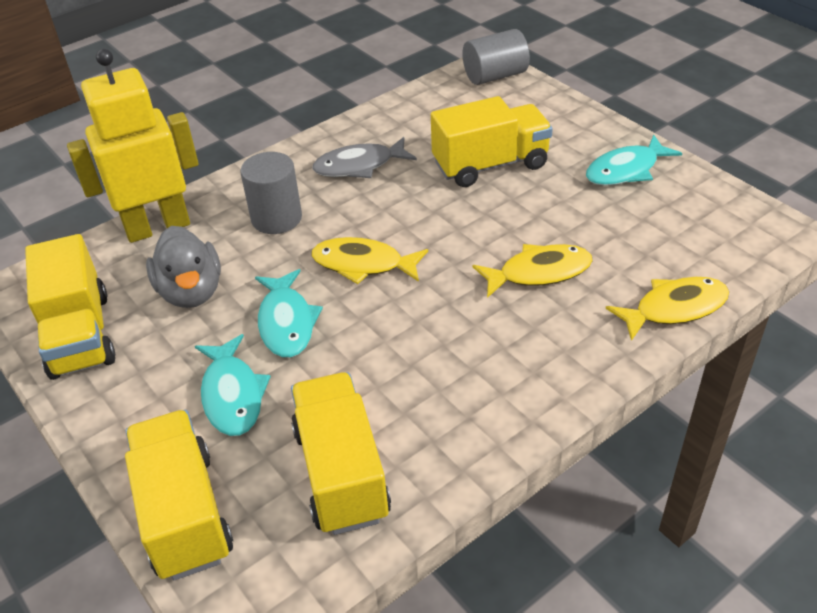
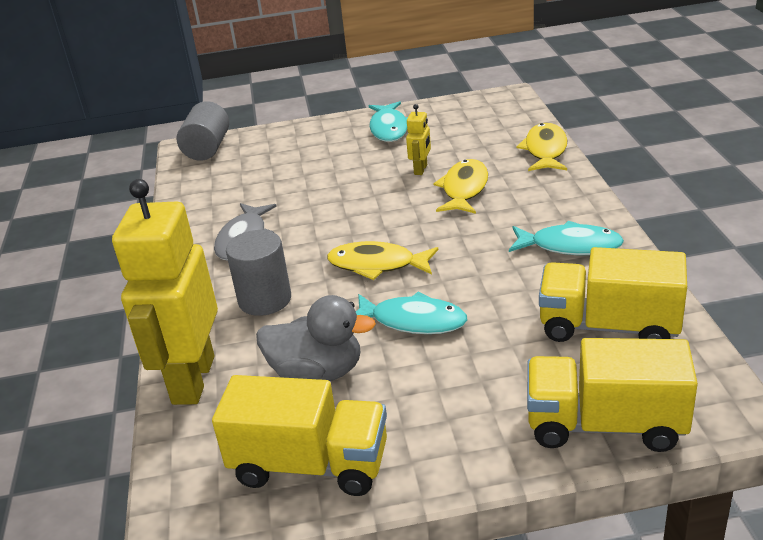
camera: 60 degrees left, 10 degrees down
turquoise fish [195,334,271,436] -> turquoise fish moved to [509,221,624,255]
yellow fish [312,237,428,284] -> yellow fish turned 60 degrees clockwise [327,241,438,280]
yellow truck [431,96,553,187] -> none
none -> yellow robot [406,104,431,175]

